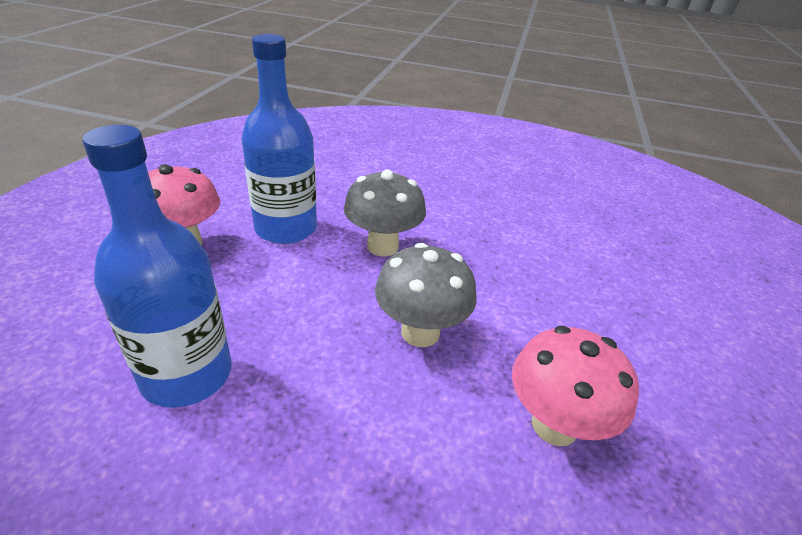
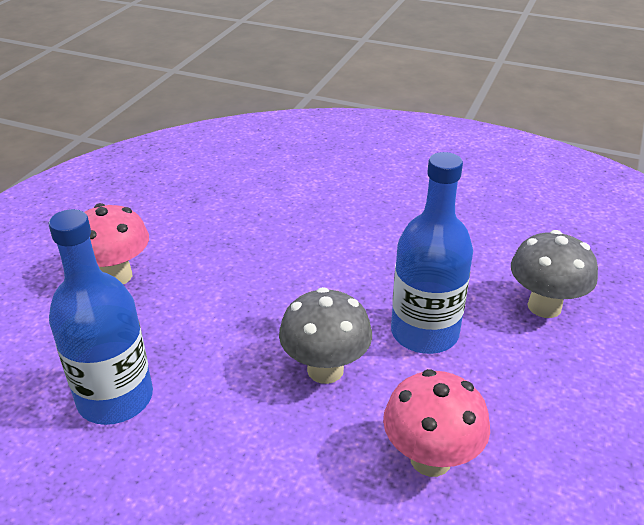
camera: 10 degrees right, 0 degrees up
blue bottle [241,34,317,244] -> blue bottle moved to [391,152,473,354]
grey mushroom [344,169,426,256] -> grey mushroom moved to [511,230,598,318]

